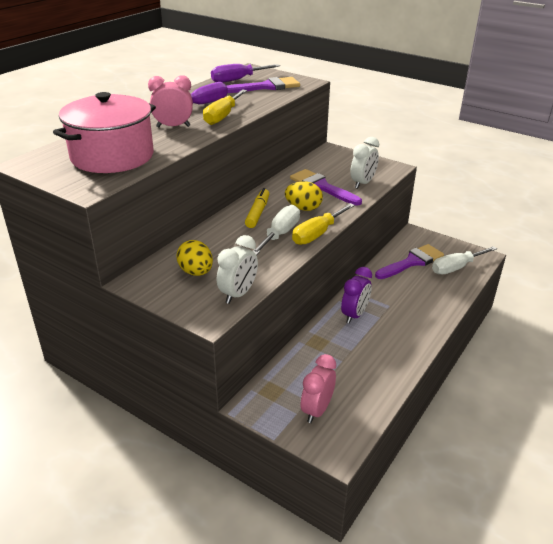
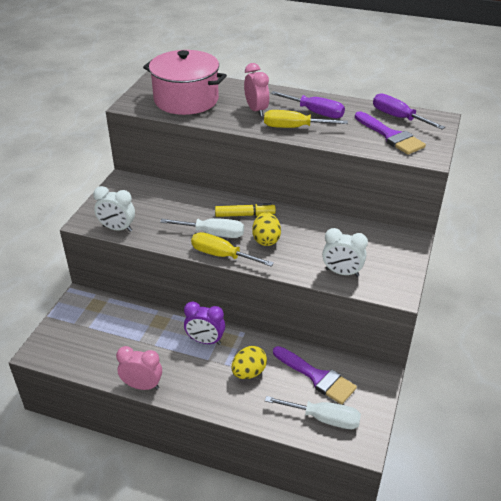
camera: 75 degrees right, 5 degrees up
yellow egg [176,240,213,276] -> yellow egg moved to [232,346,267,379]
purple brush [290,169,362,205] -> none
pink clock [301,354,336,423] -> pink clock moved to [116,346,162,390]
white screwdriver [432,246,497,274] -> white screwdriver turned 150 degrees clockwise [265,396,361,429]

